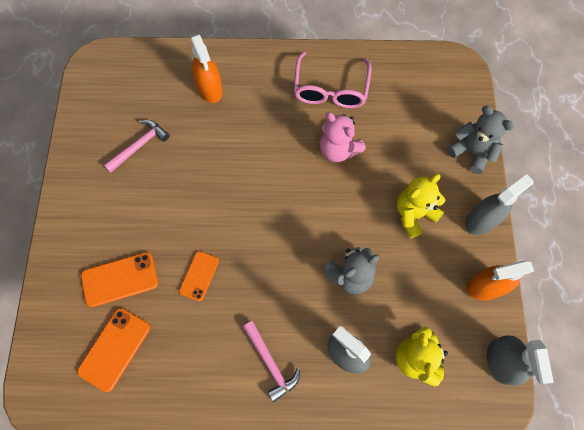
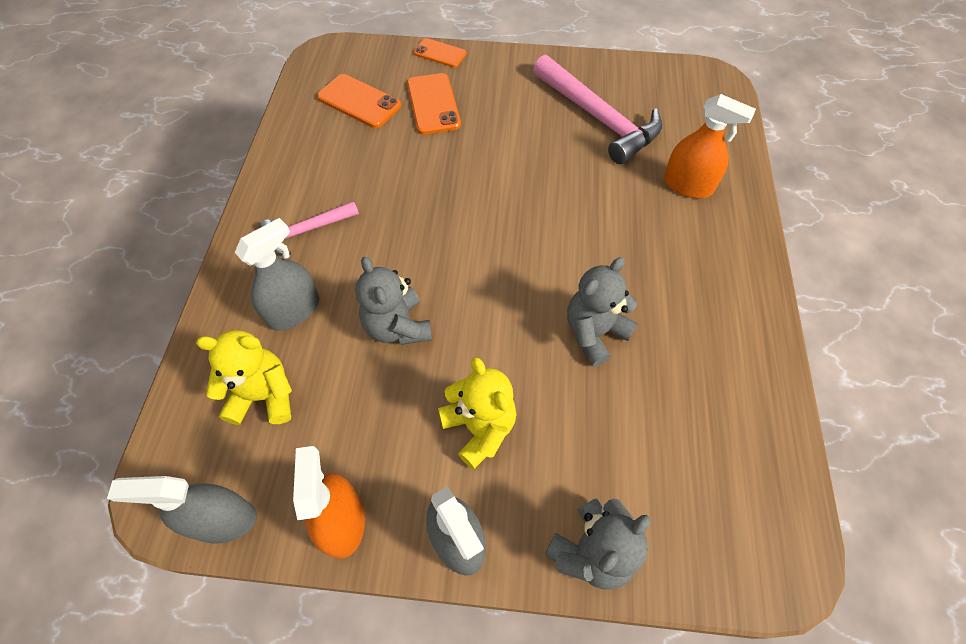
camera: 95 degrees right, 10 degrees down
pink hammer [104,120,169,173] -> pink hammer [533,55,662,164], size x1.80
orange phone [179,251,219,301] -> orange phone moved to [414,38,467,67]
orange spray bottle [190,34,223,103] -> orange spray bottle turned 135 degrees counterclockwise [664,94,756,198]
pink glasses [294,51,372,108] -> none
pink teddy bear [320,112,366,162] -> grey teddy bear [567,257,638,367]

